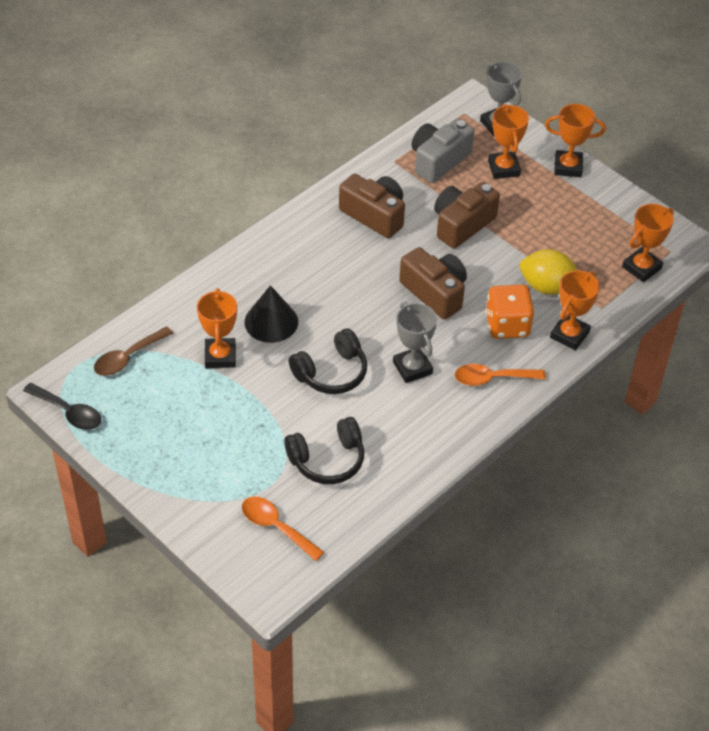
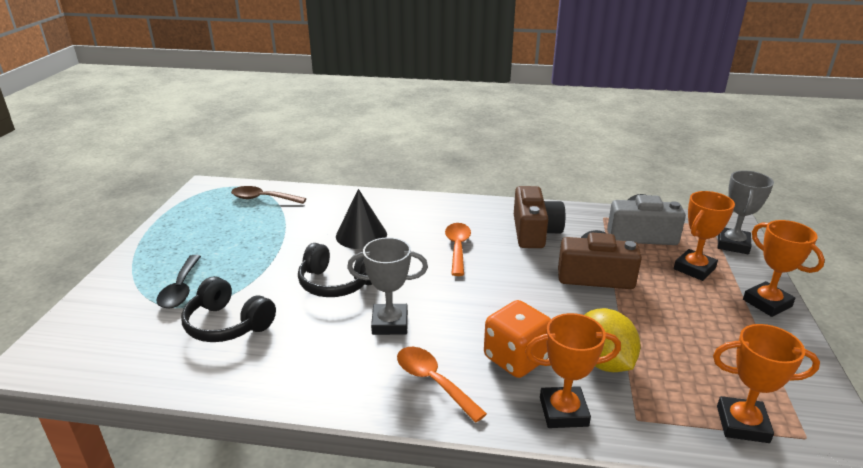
camera: 55 degrees right, 20 degrees down
black spoon [23,383,101,430] -> black spoon moved to [156,255,201,309]
orange trophy [197,288,237,368] -> none
orange spoon [242,497,324,561] -> orange spoon moved to [445,223,471,276]
grey trophy [393,302,437,383] -> grey trophy turned 60 degrees clockwise [347,237,428,335]
brown camera [399,247,467,319] -> none

